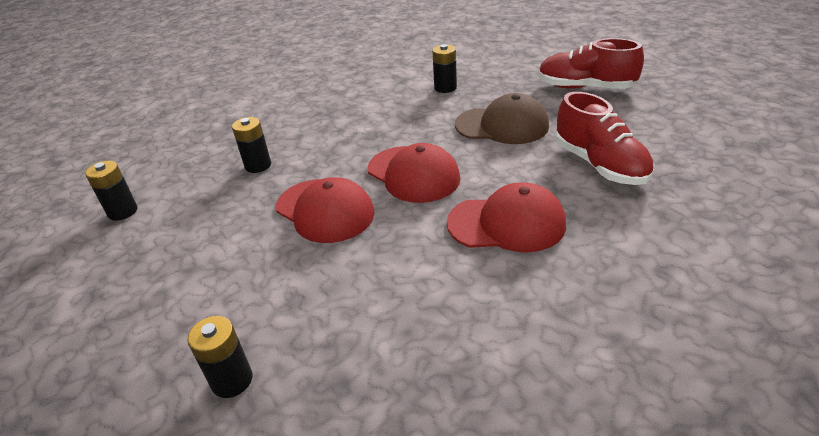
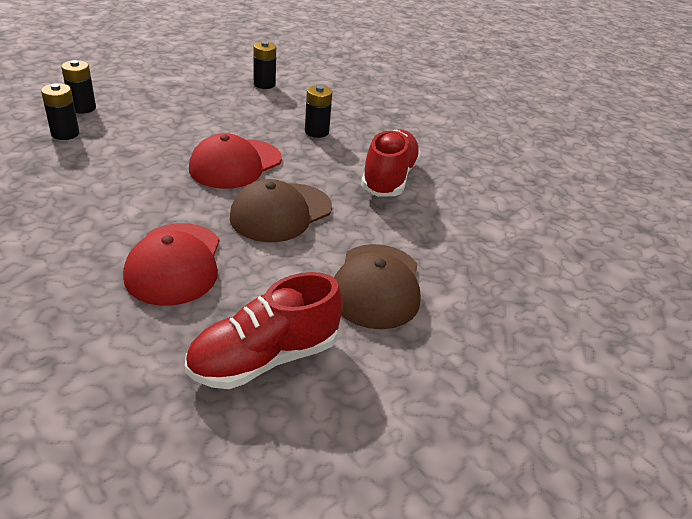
camera: 80 degrees right, 0 degrees up
red cap [368,143,461,203] -> brown cap [230,179,332,242]
black battery [432,44,457,93] -> black battery moved to [61,60,96,114]
red shoe [538,38,644,89] -> red shoe moved to [361,129,421,197]

